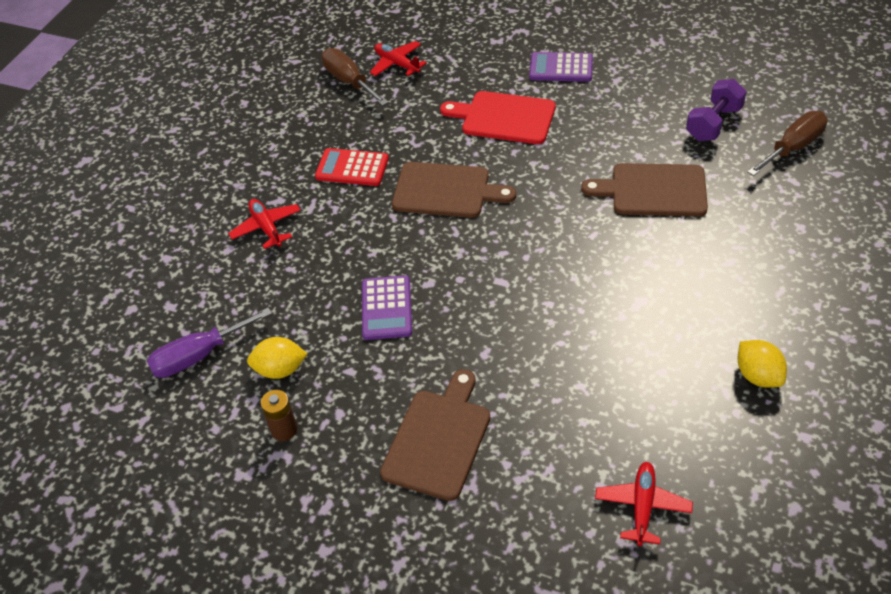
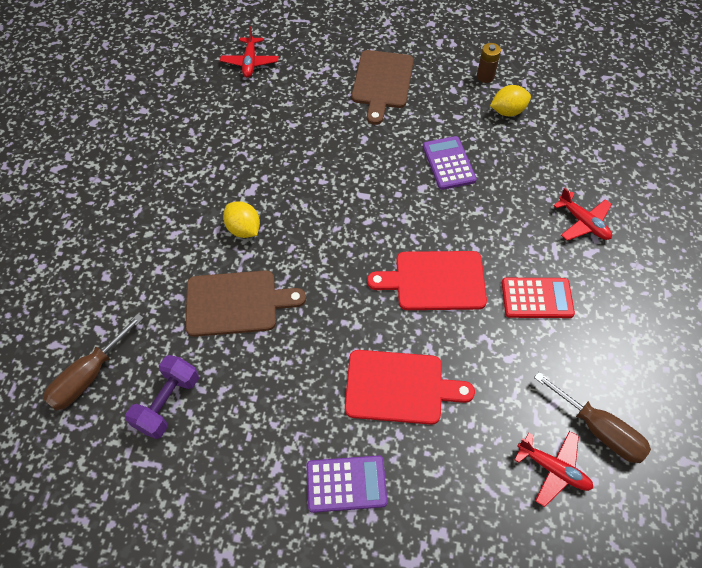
camera: 165 degrees right, 10 degrees up
purple screwdriver [147,308,272,378] -> none
brown cutting board [392,162,516,218] -> red cutting board [367,251,487,310]
yellow lemon [737,340,787,388] -> yellow lemon moved to [223,201,260,238]

